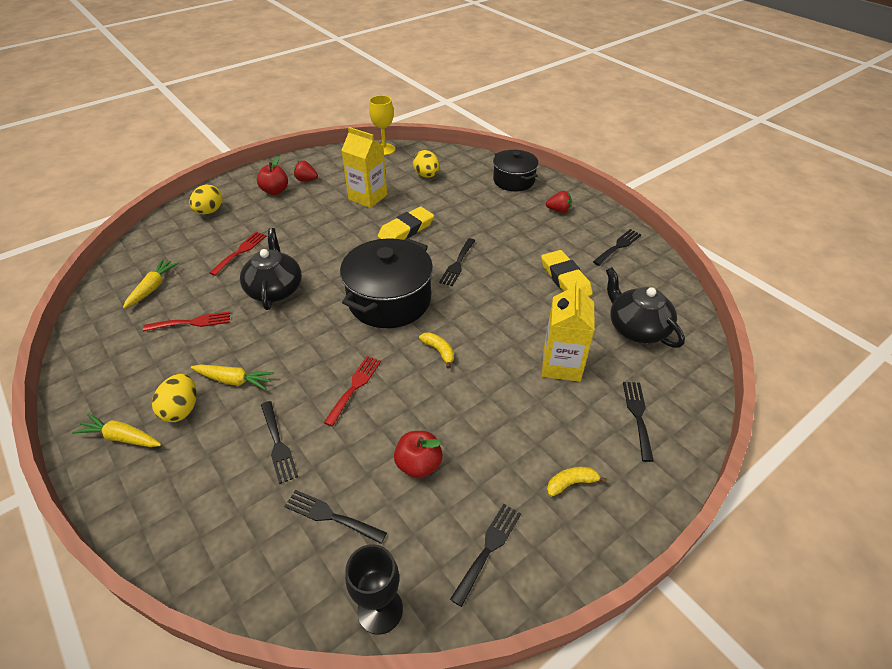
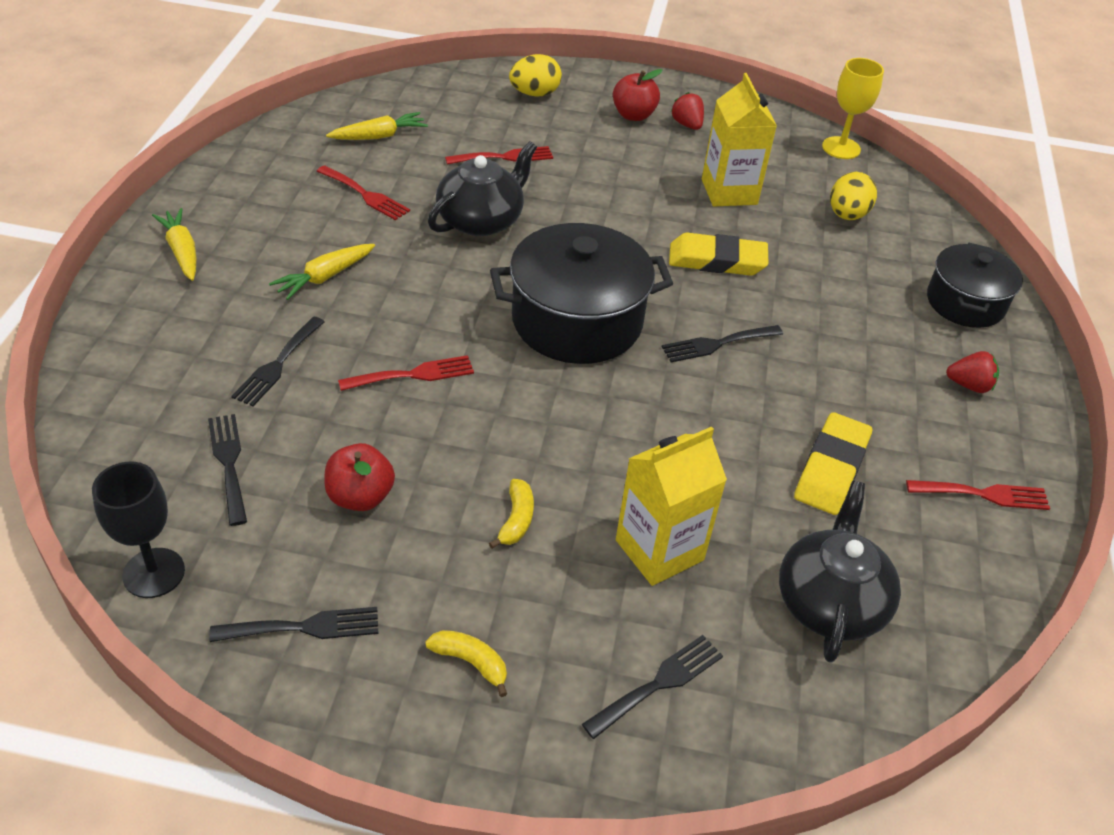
camera: 45 degrees right, 0 degrees up
yellow egg [152,374,197,422] -> none
yellow carrot [191,364,275,390] -> yellow carrot turned 75 degrees clockwise [269,244,375,300]
yellow banana [419,332,454,369] -> yellow banana moved to [489,479,534,549]
red strawberry [546,191,572,213] -> red strawberry turned 45 degrees counterclockwise [946,351,999,393]
black fork [593,229,642,266] -> red fork [906,480,1050,510]

